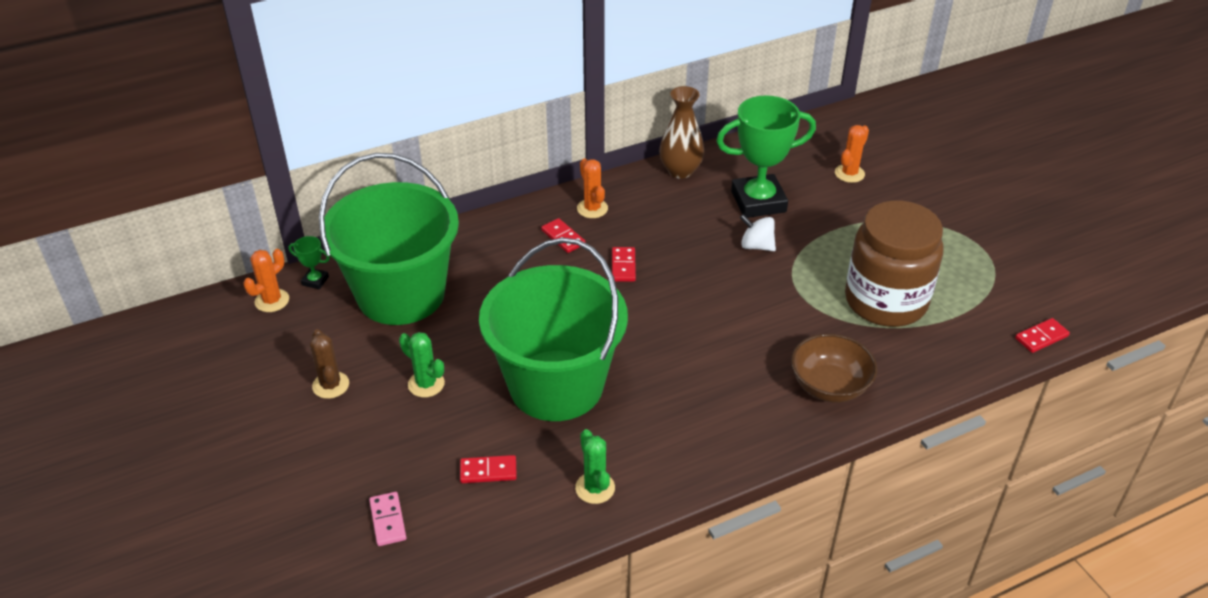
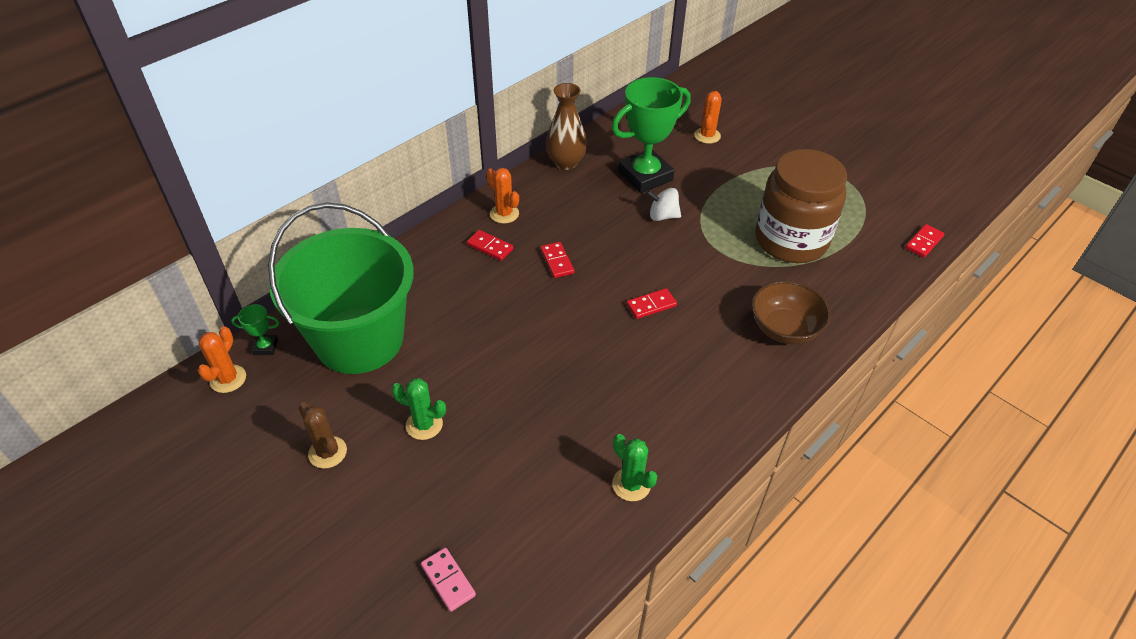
camera: 20 degrees left, 5 degrees up
red domino [460,455,517,483] -> red domino moved to [626,288,677,319]
green bucket [479,237,628,421] -> none

